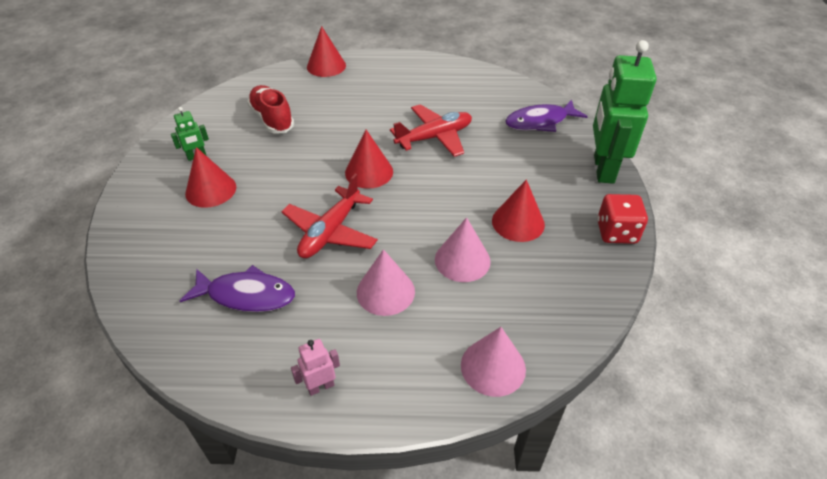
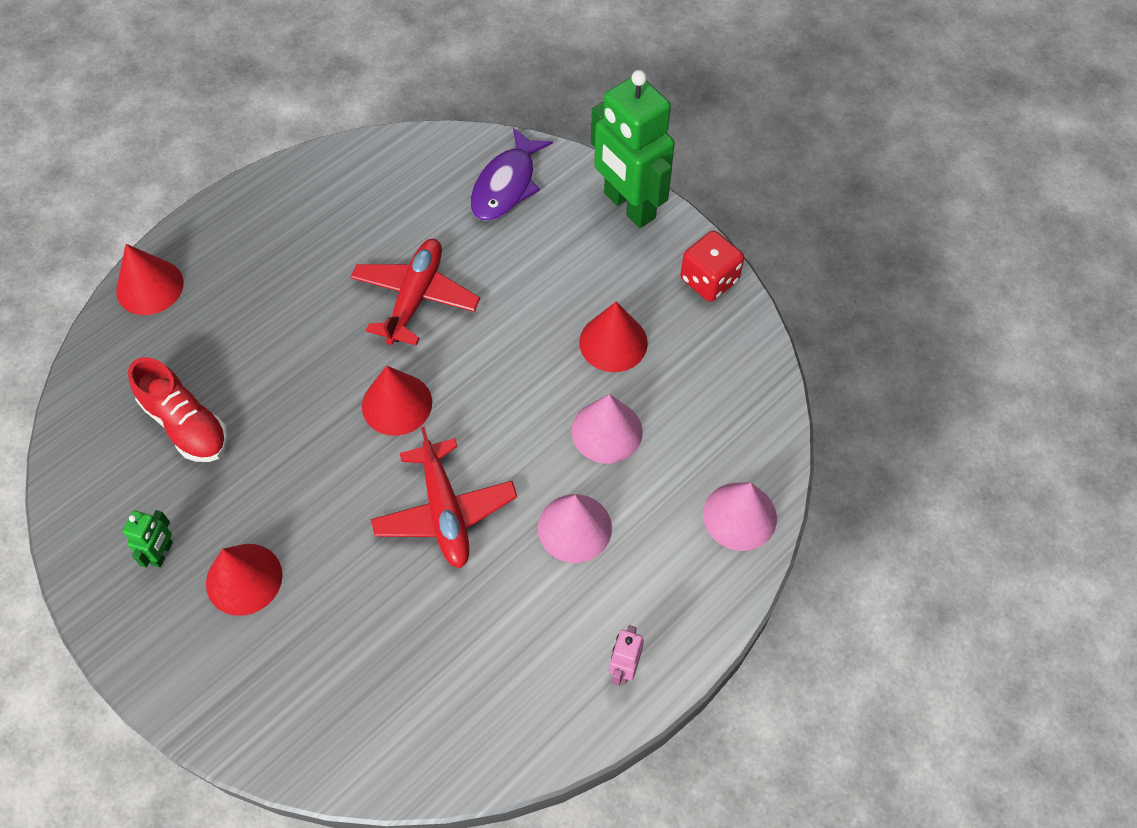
camera: 45 degrees left, 15 degrees up
purple fish [180,265,295,312] -> none
red shoe [247,85,294,134] -> red shoe turned 150 degrees counterclockwise [128,357,228,462]

